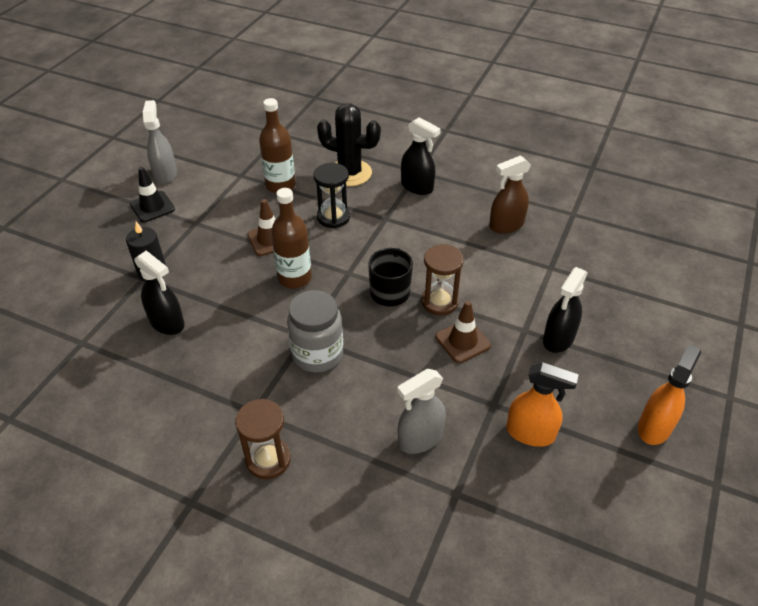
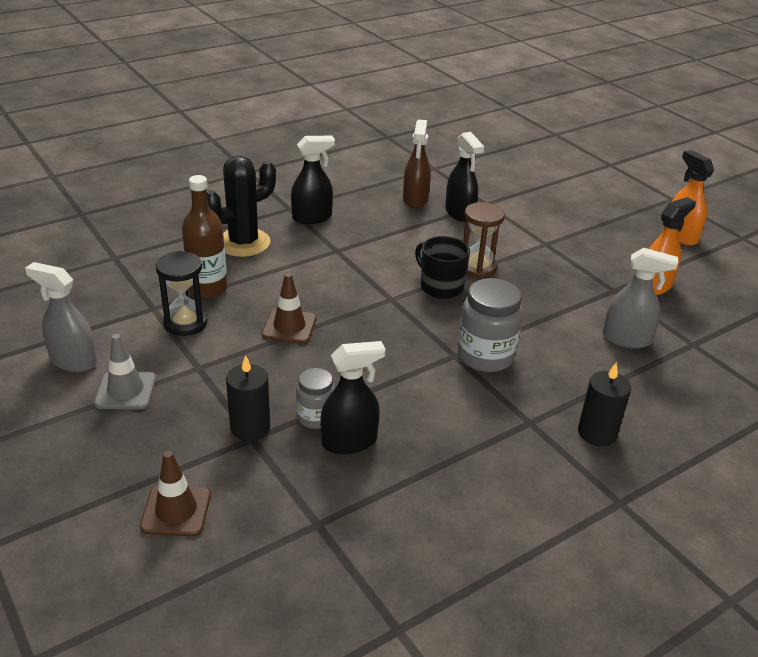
camera: 60 degrees left, 10 degrees down
black traffic cone [130,167,175,222] -> grey traffic cone [94,334,156,409]
brown hourglass [235,399,291,479] -> black candle [578,363,631,446]
brown bottle [271,188,312,289] -> none
black hourglass [313,163,350,228] -> black hourglass moved to [156,251,207,336]
grey spray bottle [397,369,446,454] -> grey spray bottle turned 75 degrees counterclockwise [603,248,678,349]
brown traffic cone [435,301,491,363] -> brown traffic cone moved to [140,451,211,536]
black spray bottle [543,267,588,353] -> black spray bottle moved to [445,132,484,222]
none -> grey jar [296,368,335,429]

